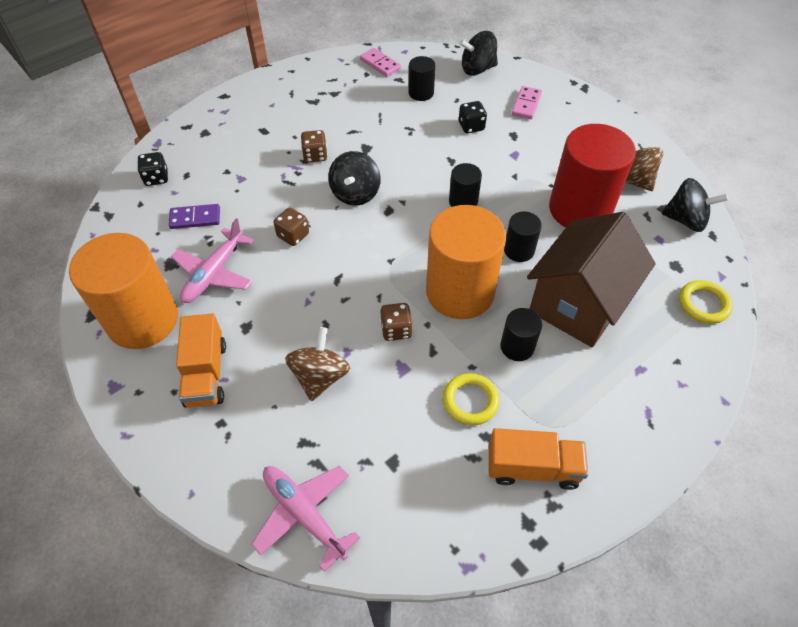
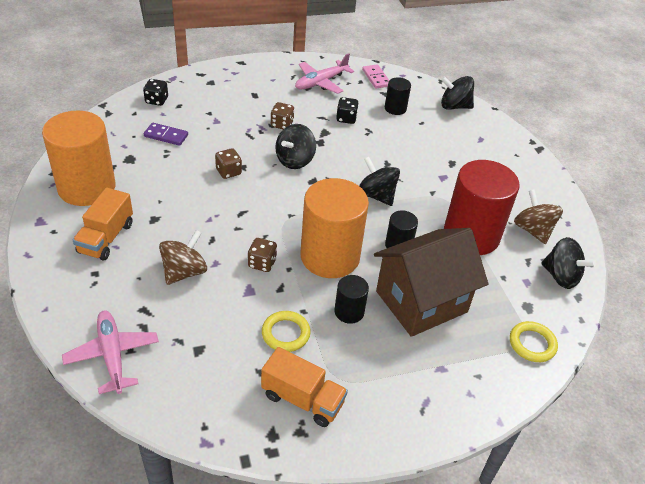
camera: 20 degrees right, 10 degrees down
pink plane [171,218,254,303] -> pink plane moved to [295,53,354,94]
black cylinder [449,163,482,207] -> black spinning top [359,157,400,206]
black dice [459,101,487,133] -> black dice moved to [336,97,359,124]
pink domino [512,86,542,119] -> none

